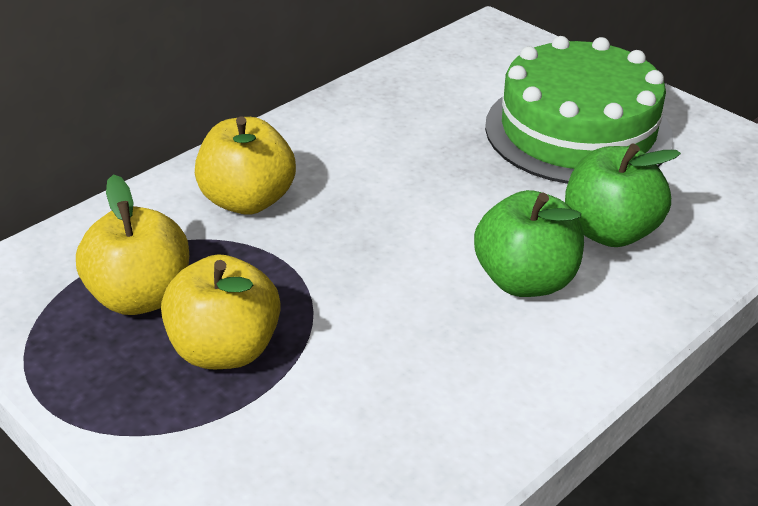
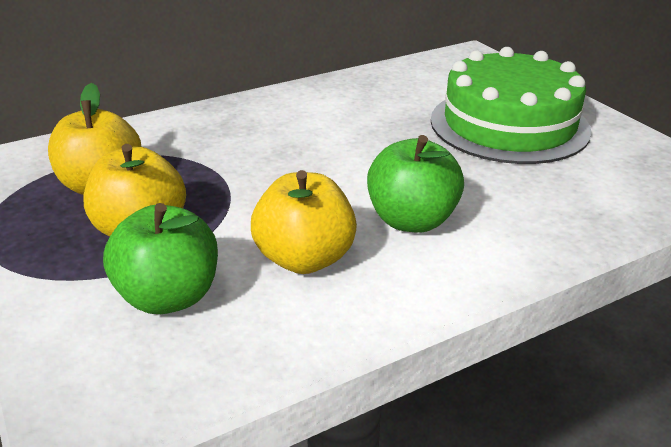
camera: 15 degrees right, 5 degrees down
yellow apple [195,116,296,215] -> yellow apple moved to [251,170,357,274]
green apple [565,144,681,247] -> green apple moved to [103,203,218,314]

